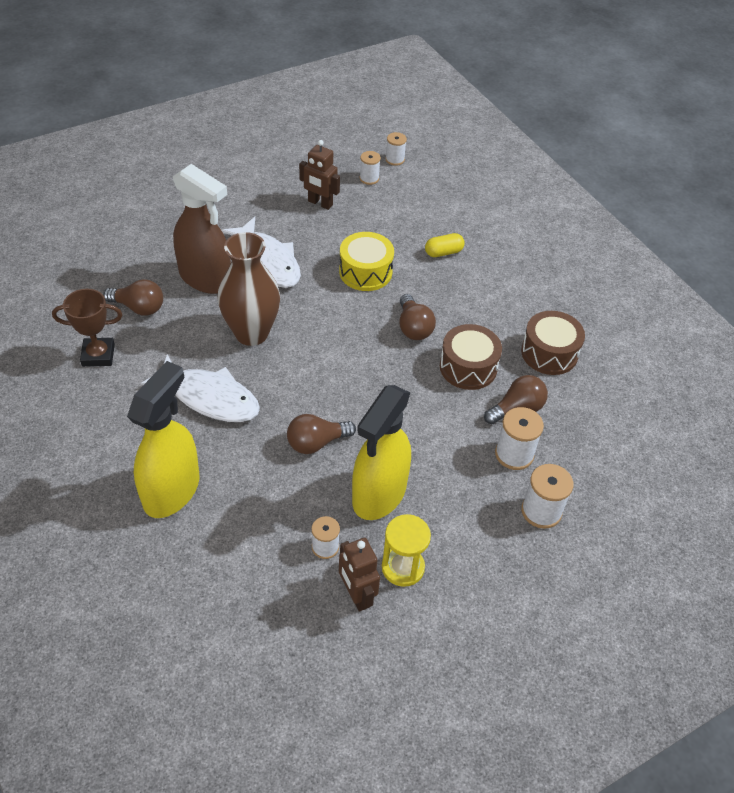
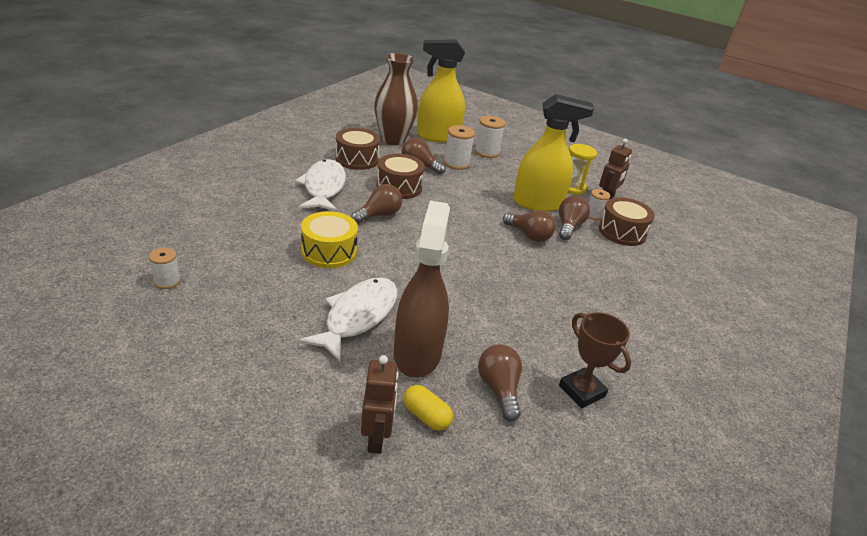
camera: 120 degrees left, 15 degrees down
yellow spray bottle [127,361,199,518] -> yellow spray bottle moved to [417,39,465,142]
white fish [141,354,260,422] -> white fish moved to [295,159,346,212]
brown vase [217,232,280,346] -> brown vase moved to [374,53,418,145]
brown robot [299,140,340,210] -> brown robot moved to [361,355,399,454]
white spool [385,132,407,166] -> none
yellow capsule [425,233,465,257] -> yellow capsule moved to [404,385,453,431]
none -> brown light bulb [559,195,590,240]
none -> brown drum [599,197,655,246]

